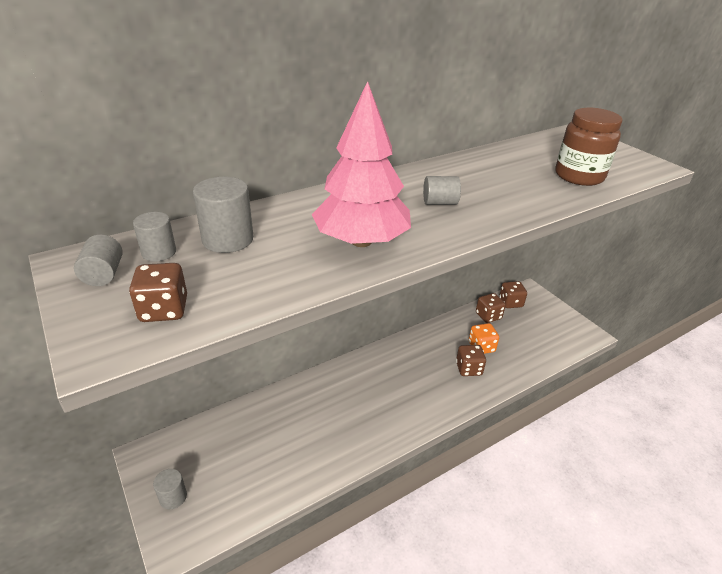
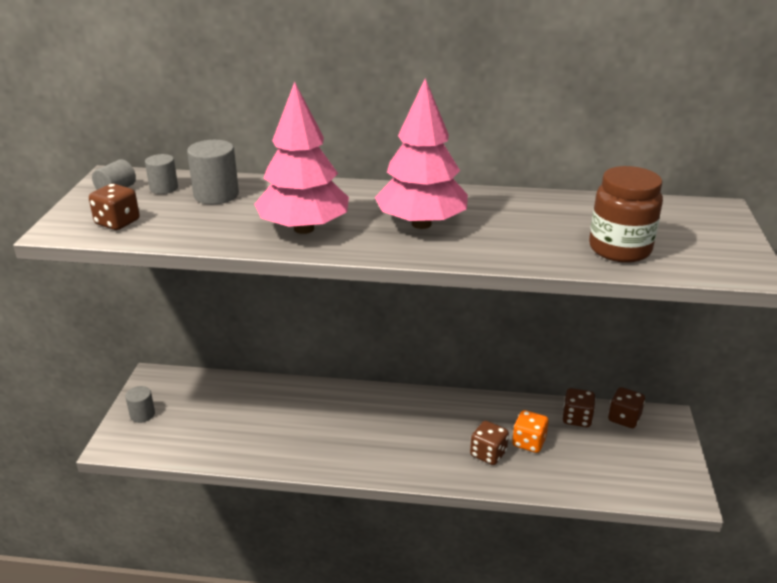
camera: 40 degrees right, 5 degrees down
grey cylinder [423,176,461,205] -> pink tree [375,78,468,229]

